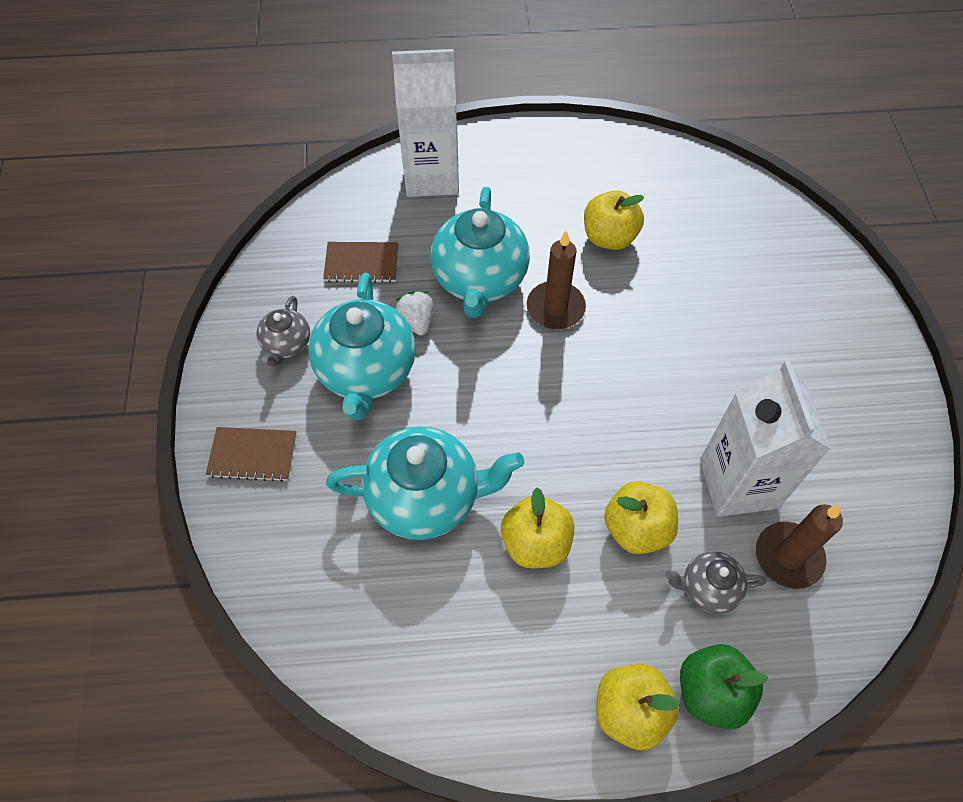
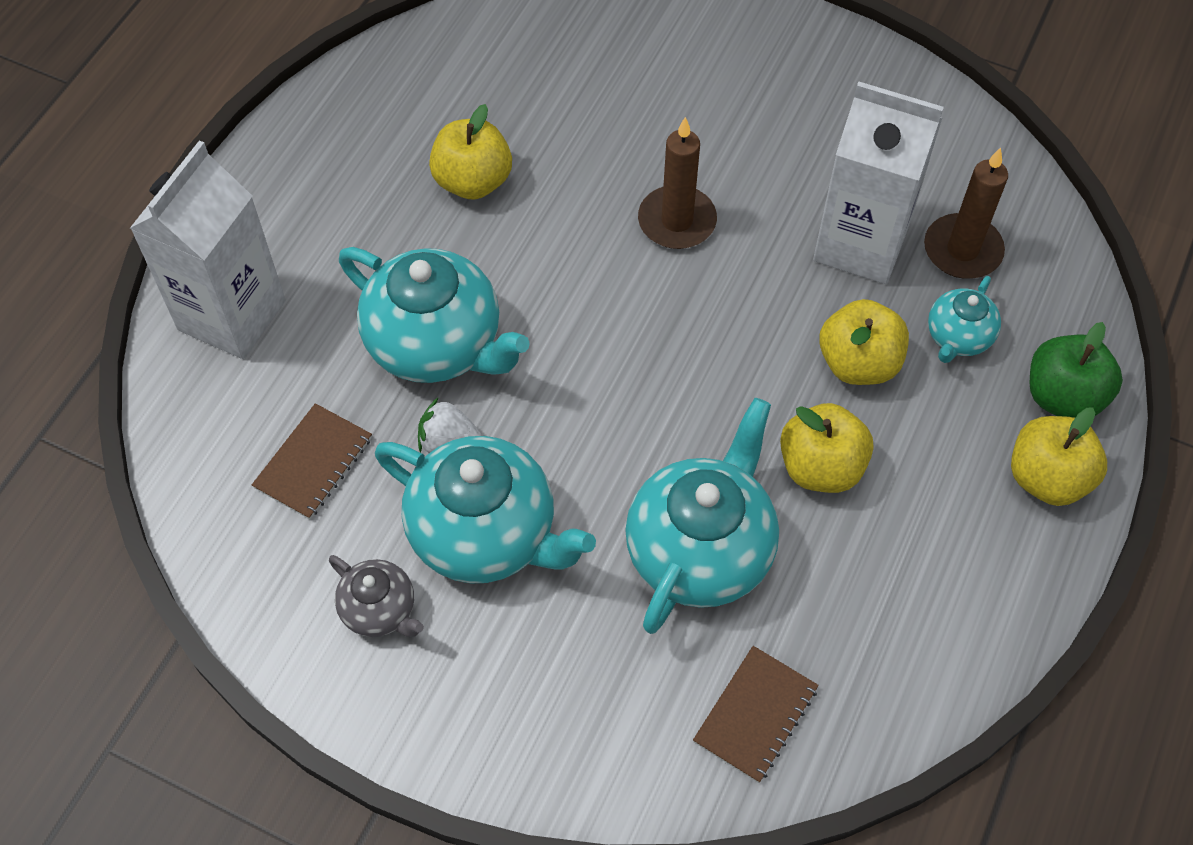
camera: 60 degrees left, 0 degrees up
brown notebook [206,427,297,482] -> brown notebook moved to [693,646,819,783]
brown candle [527,231,586,329] -> brown candle moved to [638,117,717,249]
grey teapot [665,551,766,614] -> turquoise teapot [928,276,1001,363]

